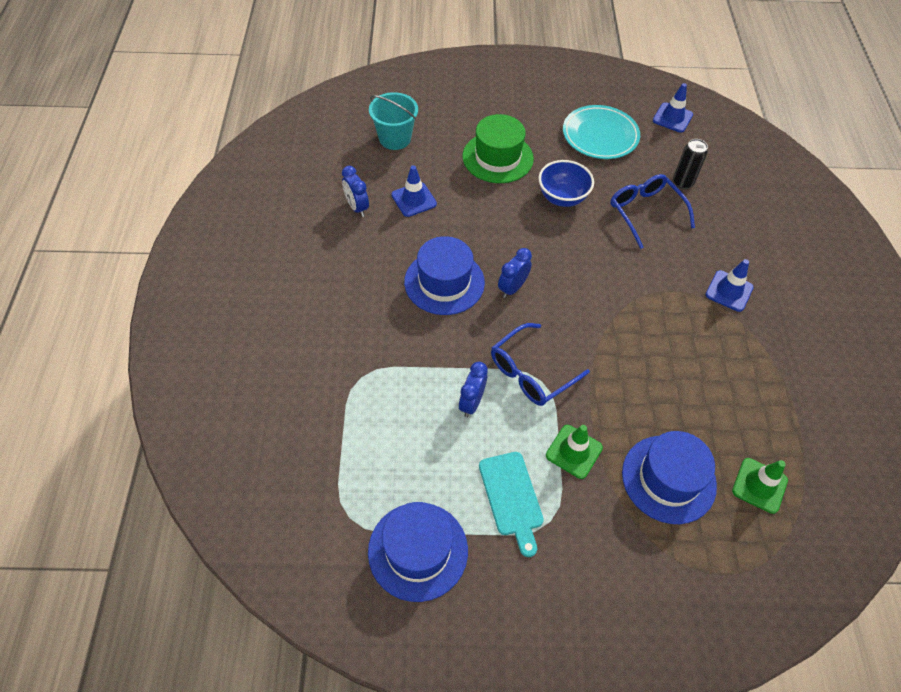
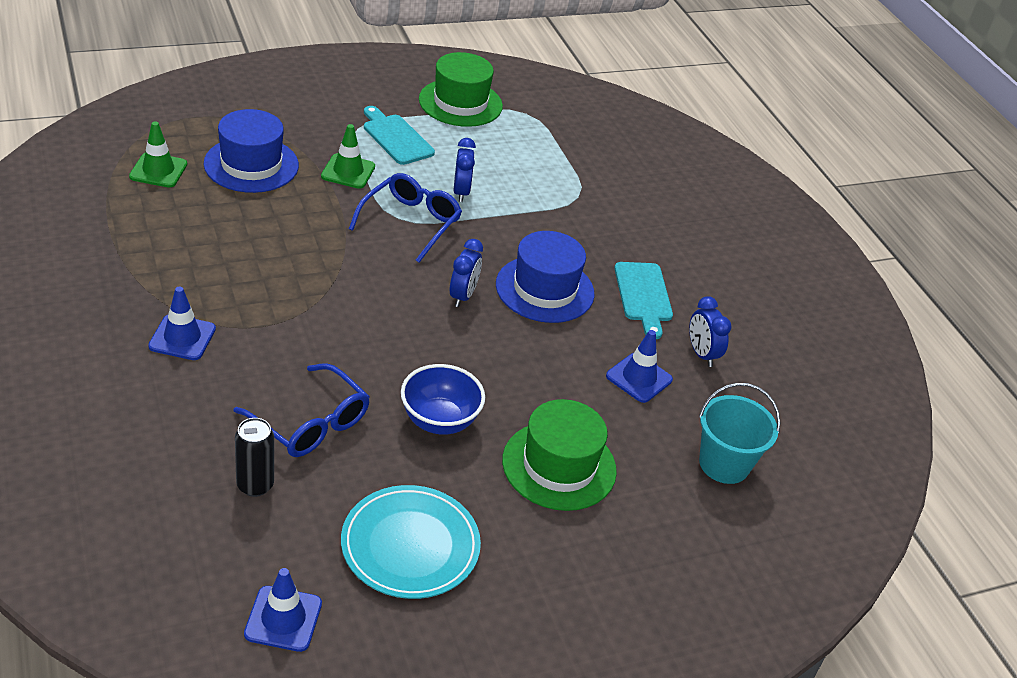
camera: 155 degrees right, 15 degrees down
blue clock [342,166,369,217] -> blue clock turned 150 degrees counterclockwise [689,296,732,367]
blue hat [368,502,468,602] -> green hat [419,52,503,127]
none -> turquoise cutting board [614,262,673,339]

